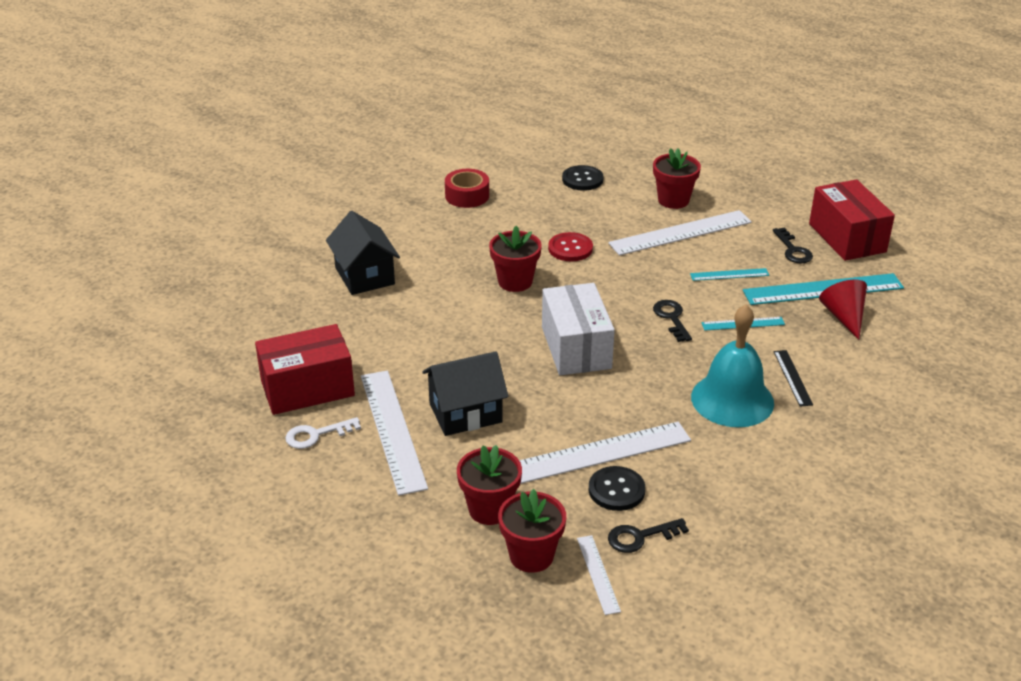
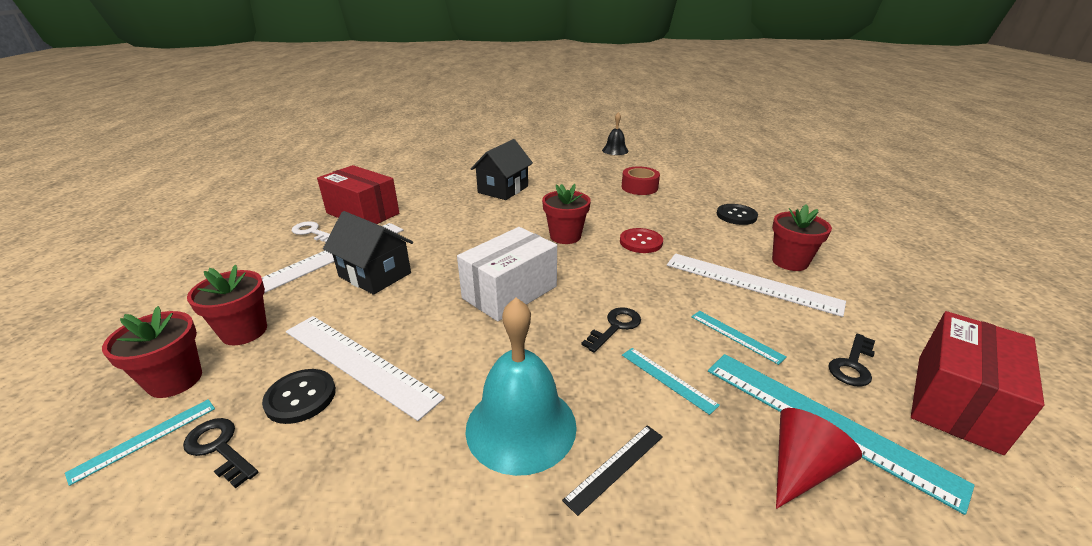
camera: 55 degrees right, 5 degrees down
white ruler [577,535,621,615] -> turquoise ruler [65,399,215,486]
none -> black bell [602,112,629,155]

